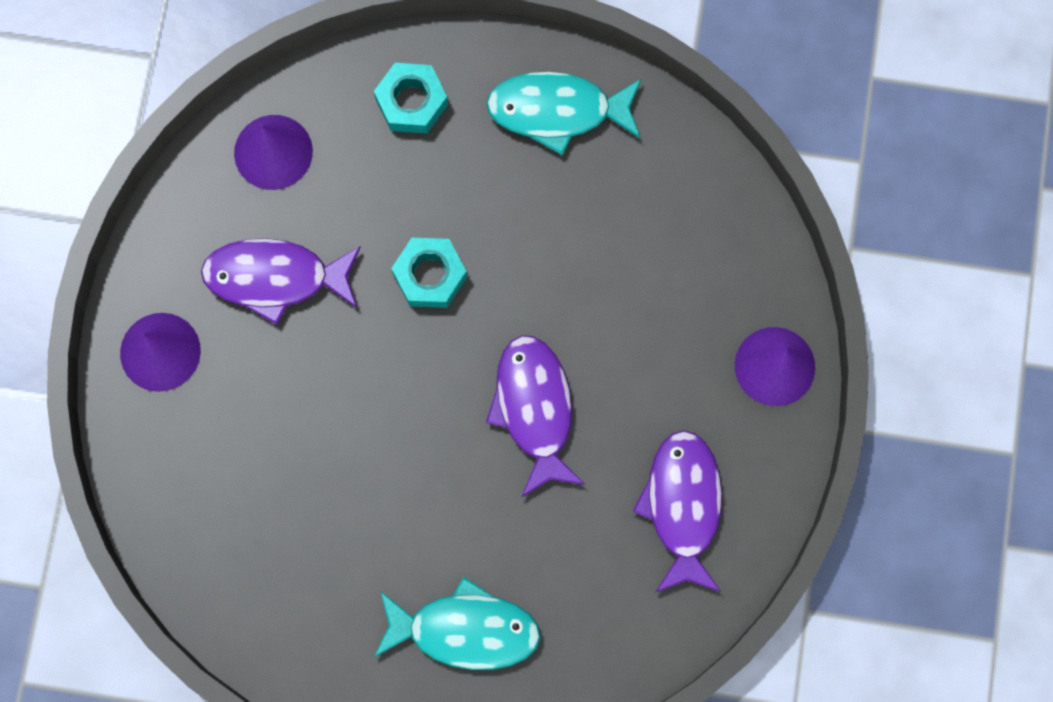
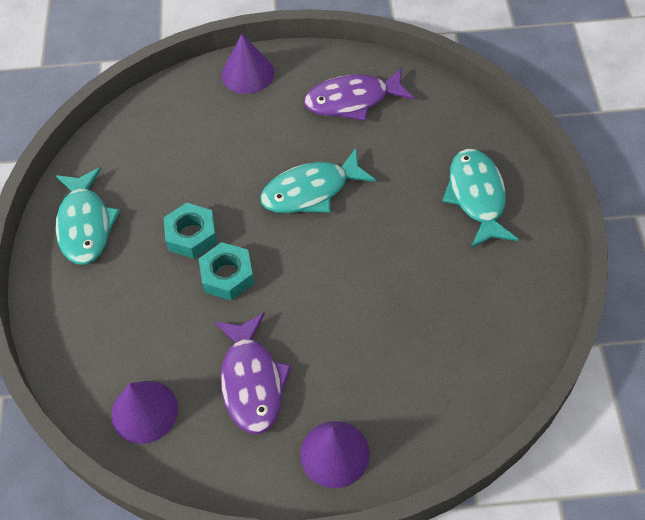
camera: 100 degrees left, 20 degrees down
turquoise nut [374,63,448,134] -> turquoise nut moved to [164,203,217,259]
purple fish [486,335,585,498] -> turquoise fish [260,148,376,213]

